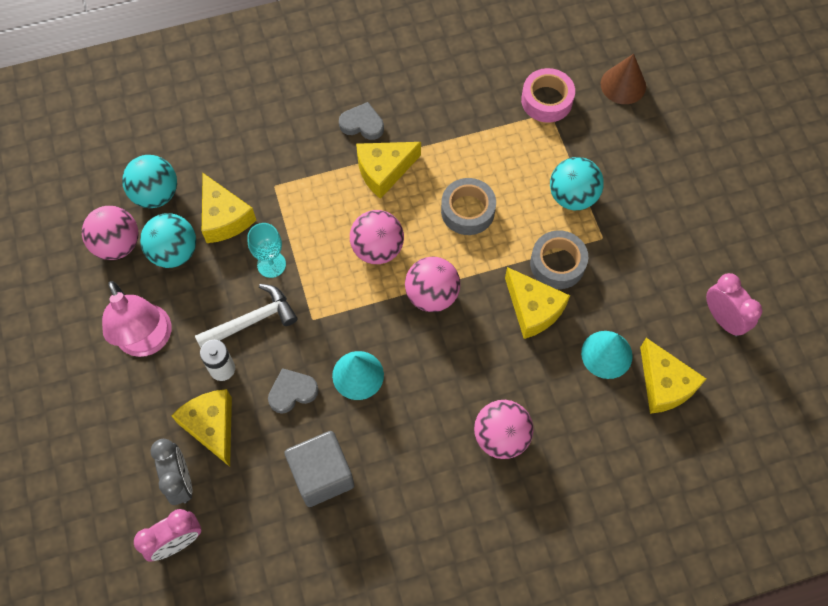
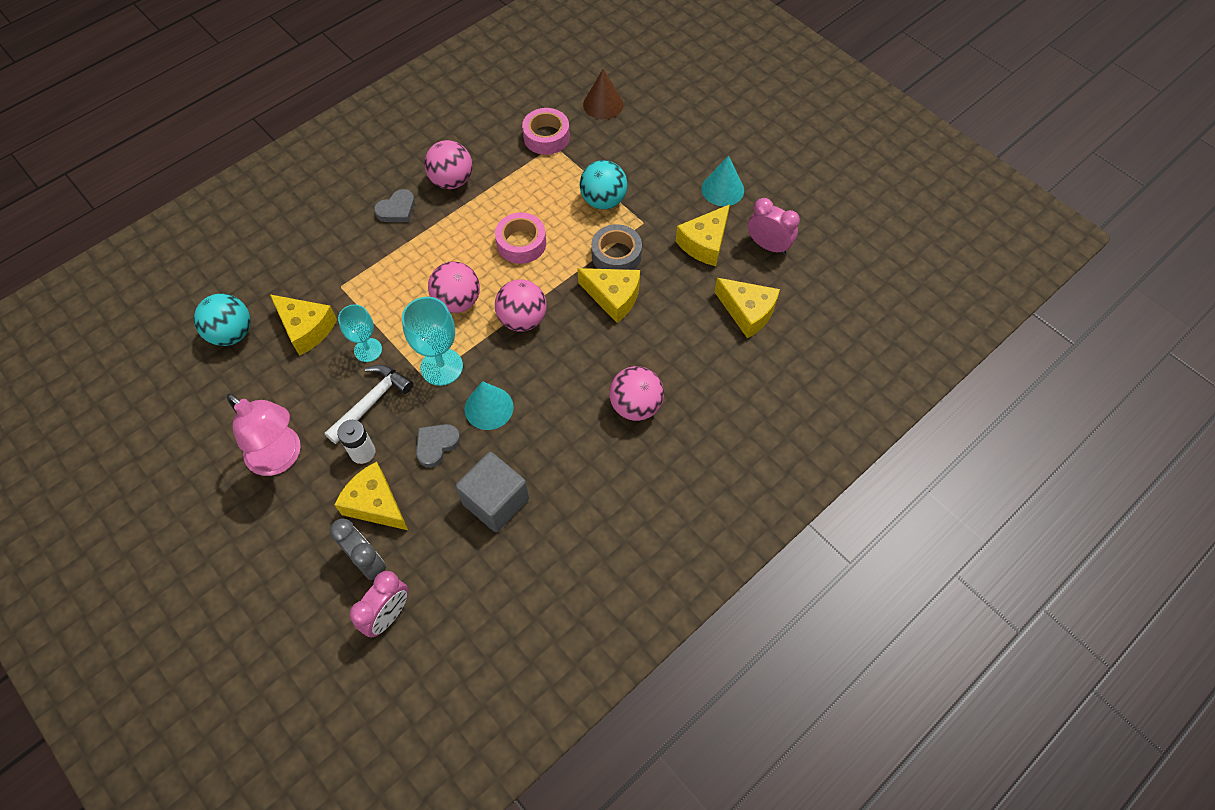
camera: 25 degrees left, 5 degrees down
pink ball [82,206,138,260] -> pink ball moved to [424,140,472,189]
turquoise ball [140,213,196,268] -> none
grey heart [339,102,384,140] -> grey heart turned 150 degrees clockwise [374,189,415,222]
yellow cheese [356,142,421,199] -> yellow cheese moved to [676,204,730,266]
grey tape [441,178,496,235] -> pink tape [495,213,546,264]
turquoise cone [581,331,633,379] -> turquoise cone moved to [701,156,744,206]
none -> turquoise goblet [402,297,463,386]

